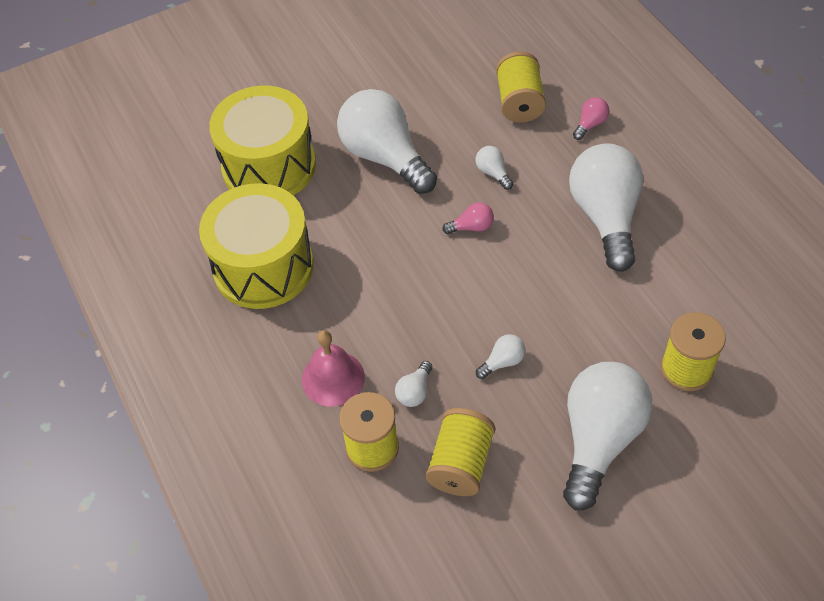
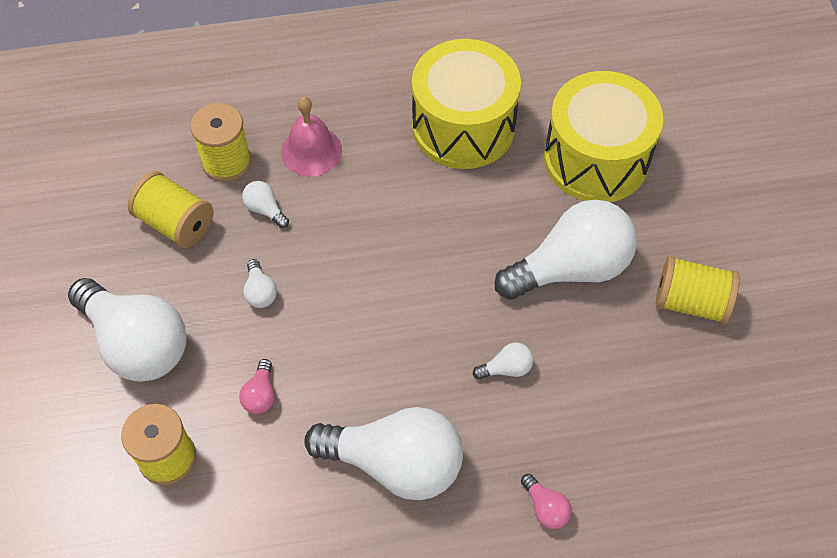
camera: 105 degrees right, 5 degrees up
pink light bulb [442,202,494,234] -> pink light bulb moved to [239,359,275,414]
yellow spool [496,51,546,123] -> yellow spool moved to [655,256,740,324]

